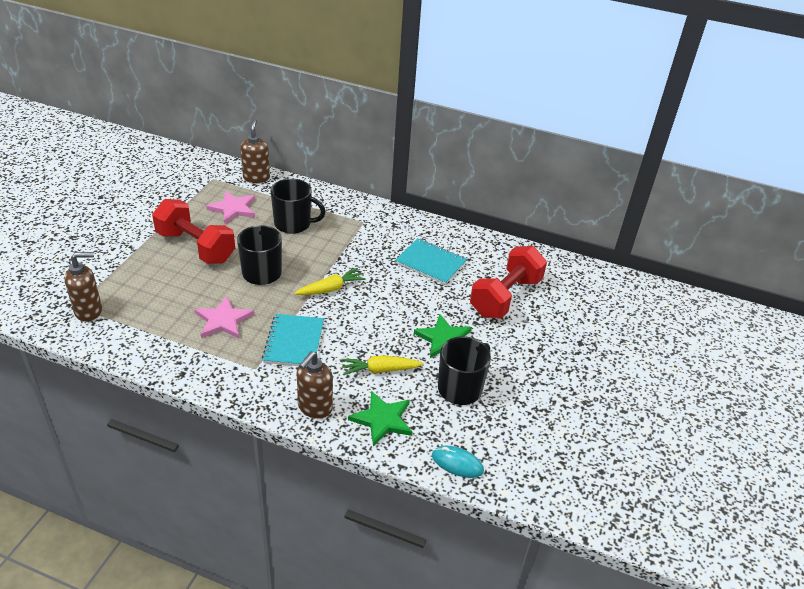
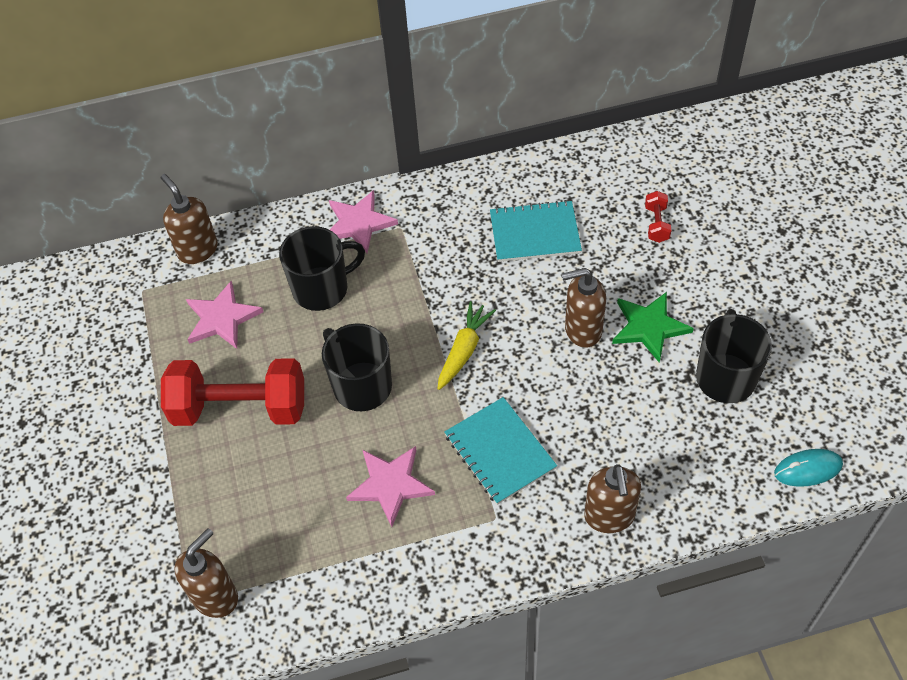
camera: 30 degrees left, 15 degrees up
yellow carrot [341,356,424,375] -> none
green star [348,391,412,447] -> none
red dumbbell [470,246,547,318] -> red dumbbell [645,191,672,243], size x0.41
none -> pink star [329,190,398,253]
none -> brown soap dispenser [562,268,606,348]

